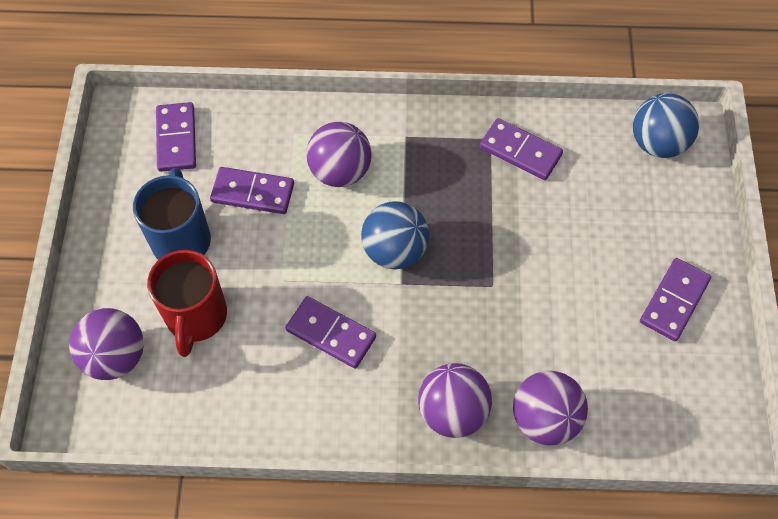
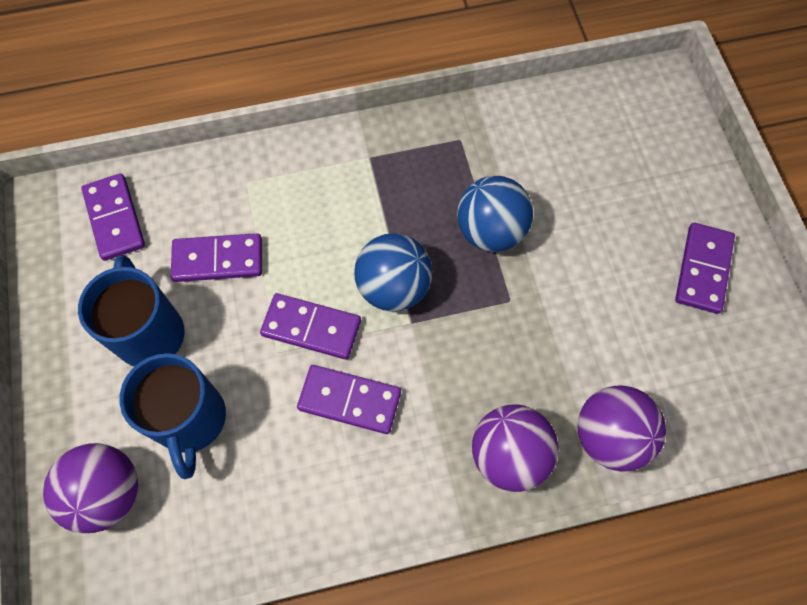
camera: 15 degrees left, 5 degrees up
red mug [147,250,227,357] -> blue mug [119,353,226,479]
purple ball [306,122,372,187] -> none
purple domino [480,118,563,180] -> purple domino moved to [260,293,361,360]
blue ball [633,93,699,158] -> blue ball moved to [457,176,533,252]

